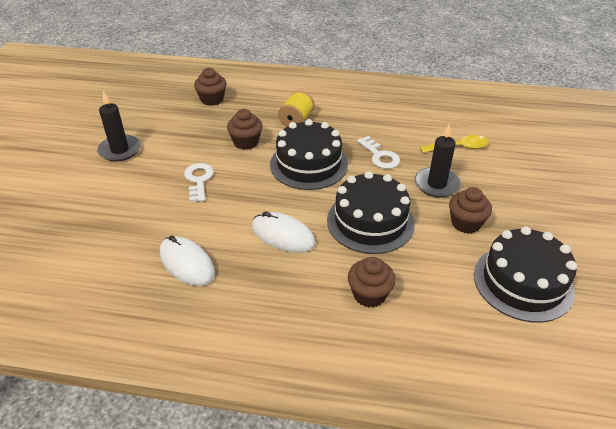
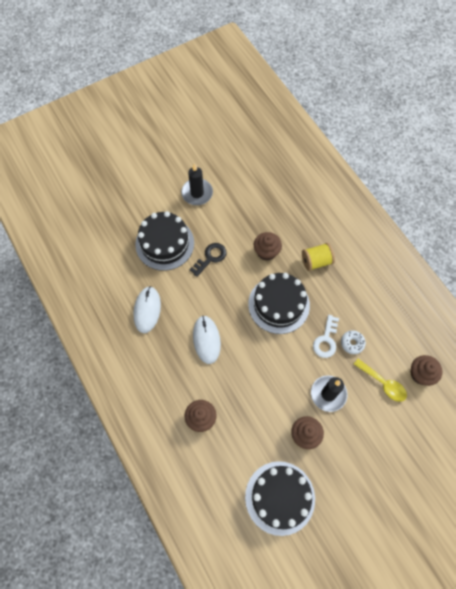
camera: 50 degrees right, 25 degrees up
white key [184,163,214,202] -> black key [189,243,226,277]
brown cupcake [194,68,227,106] -> brown cupcake moved to [411,355,442,386]
black cake [327,171,415,254] -> black cake moved to [135,211,194,271]
none -> white donut [341,330,366,354]

